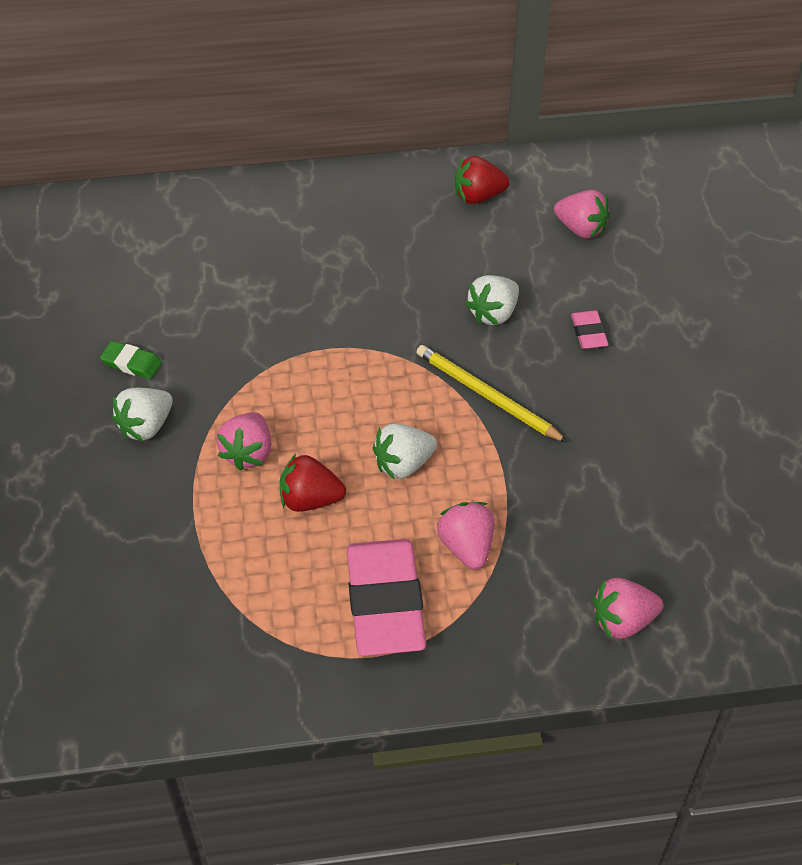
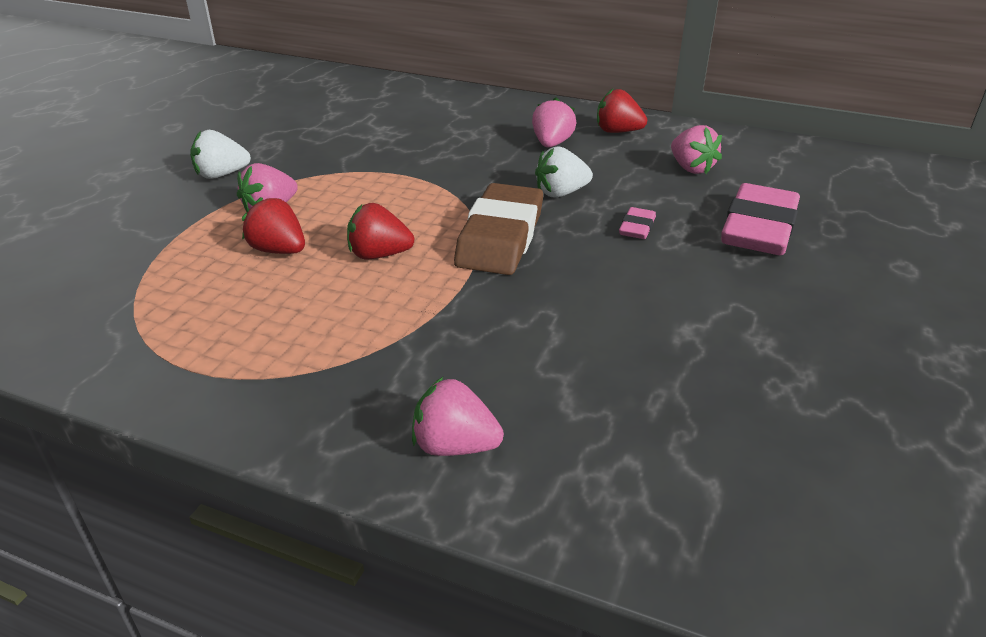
camera: 30 degrees right, 15 degrees down
green eraser [100,341,162,379] -> none
pink eraser [347,539,426,656] -> pink eraser moved to [721,183,800,255]
white strawberry [373,424,437,480] -> red strawberry [347,203,414,259]
yellow pencil [416,345,568,443] -> brown eraser [454,183,543,275]
pink strawberry [437,502,494,570] -> pink strawberry moved to [532,98,577,147]

